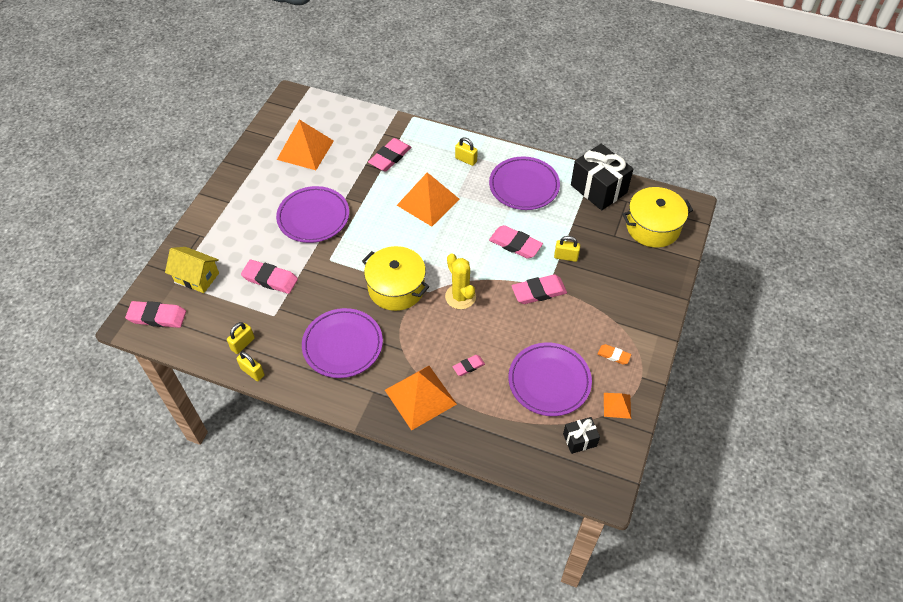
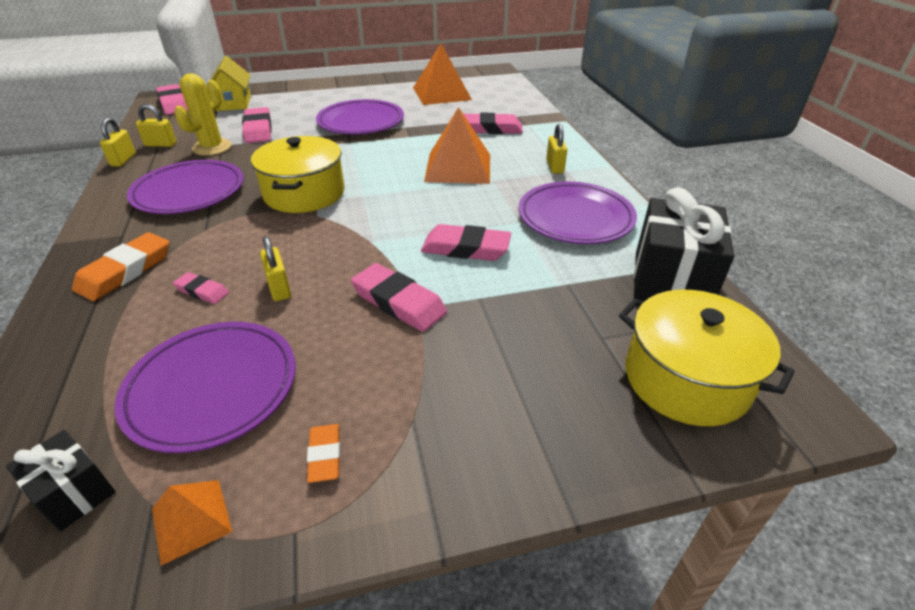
camera: 55 degrees right, 15 degrees down
orange pyramid [385,366,457,430] -> orange eraser [72,232,169,301]
yellow cactus [445,253,476,309] -> yellow cactus moved to [174,73,232,156]
pink eraser [489,225,543,259] -> pink eraser turned 75 degrees counterclockwise [421,224,511,261]
yellow padlock [554,236,580,262] -> yellow padlock moved to [260,236,291,301]

